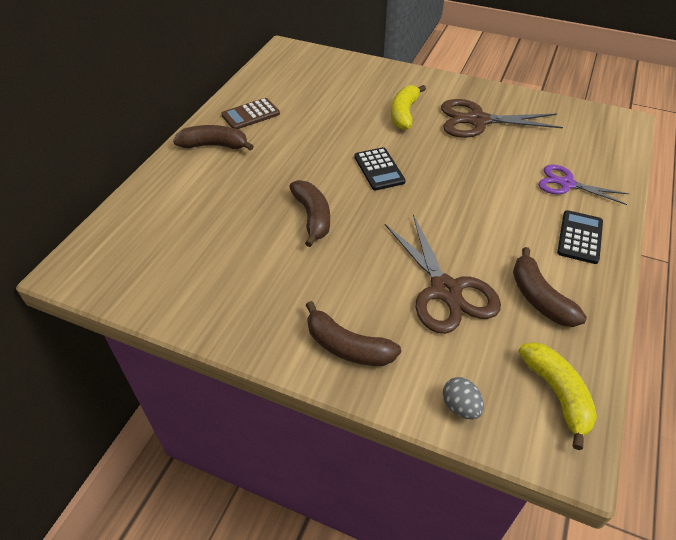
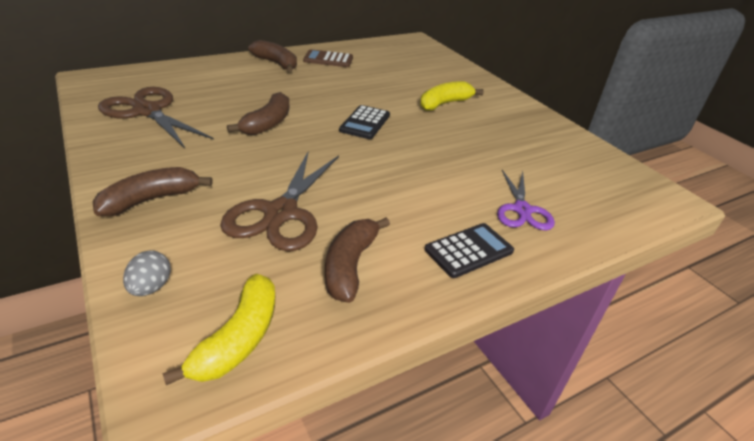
camera: 35 degrees right, 10 degrees down
brown banana [306,301,401,366] -> brown banana turned 75 degrees clockwise [93,167,213,216]
brown scissors [441,99,563,138] -> brown scissors moved to [98,87,214,148]
purple scissors [538,165,629,205] -> purple scissors turned 150 degrees counterclockwise [497,170,555,231]

